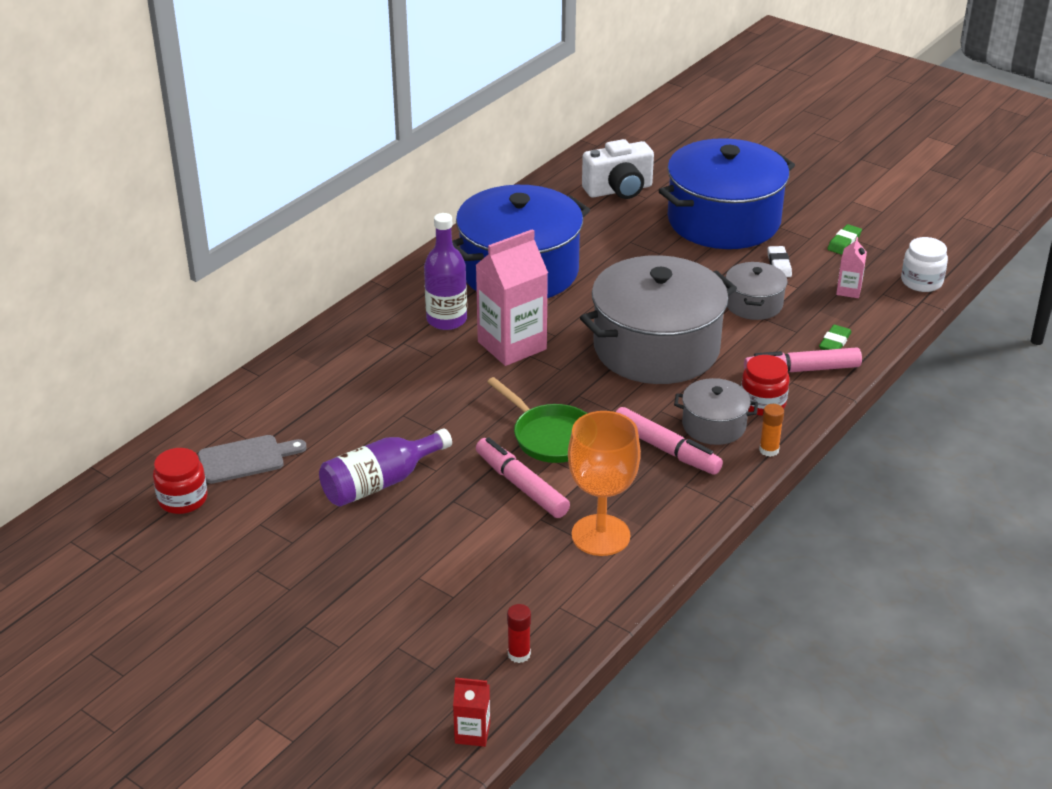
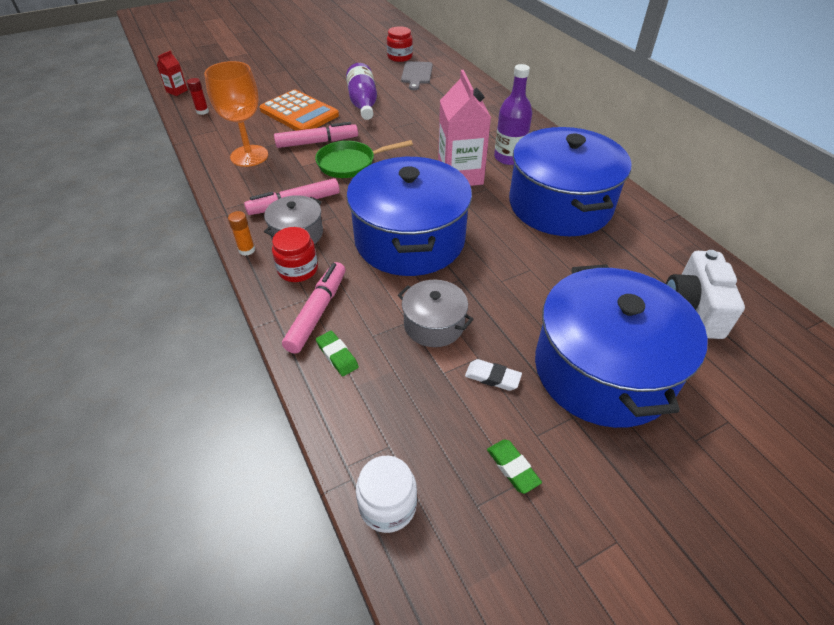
camera: 115 degrees right, 10 degrees up
grey pot [580,255,737,384] -> blue pot [346,157,472,276]
pink carton [836,237,867,298] -> none
none -> orange calculator [259,90,339,131]

